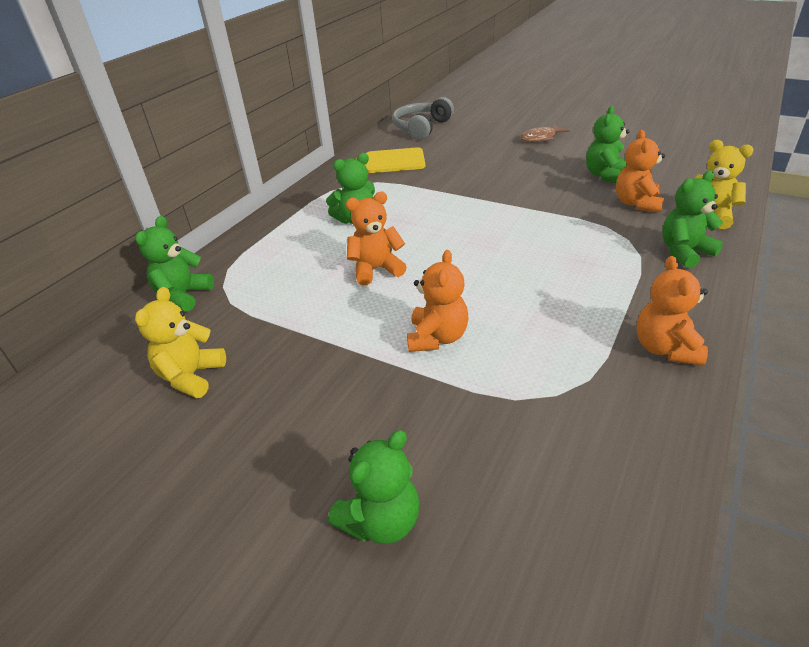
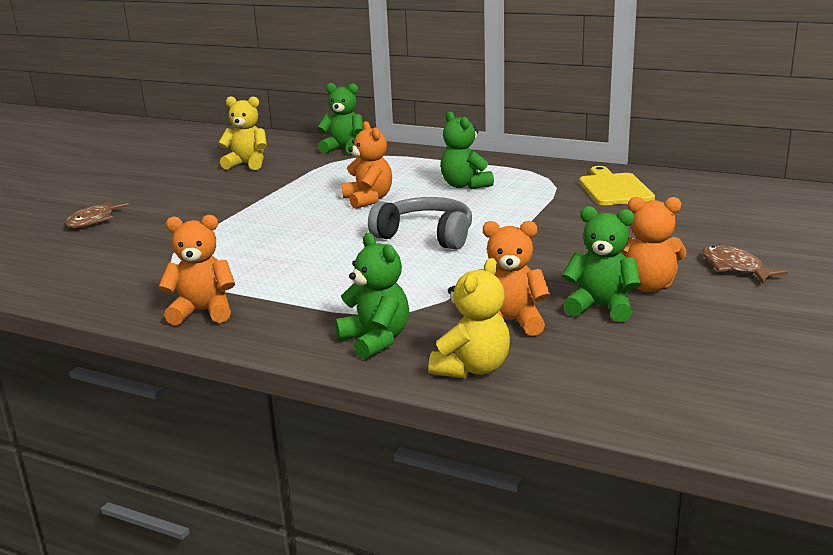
camera: 85 degrees right, 15 degrees down
green teddy bear [328,430,419,544] -> brown fish [65,201,130,228]
grey headphones [392,97,454,140] -> grey headphones moved to [368,197,472,250]
orange teddy bear [407,250,469,352] -> orange teddy bear moved to [622,197,687,292]

